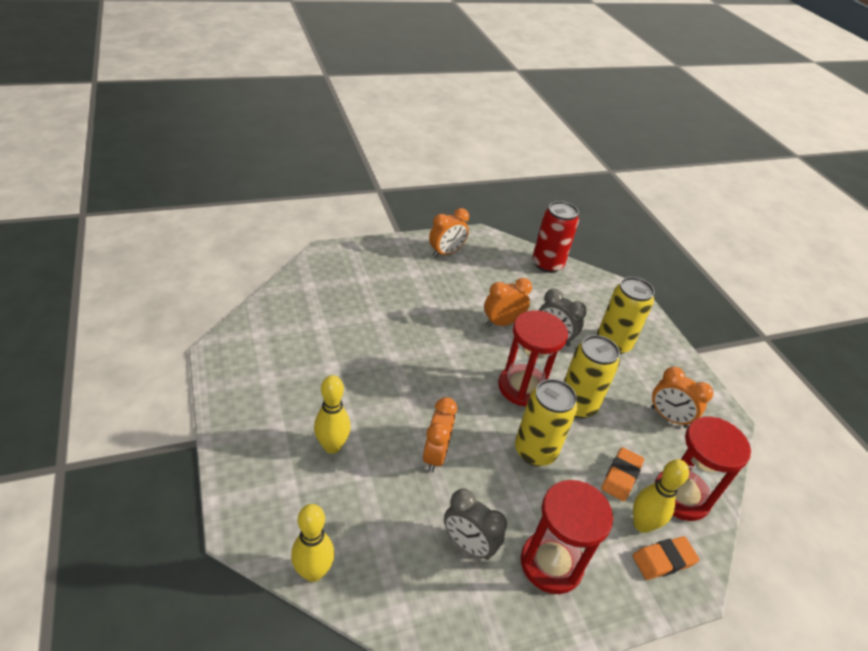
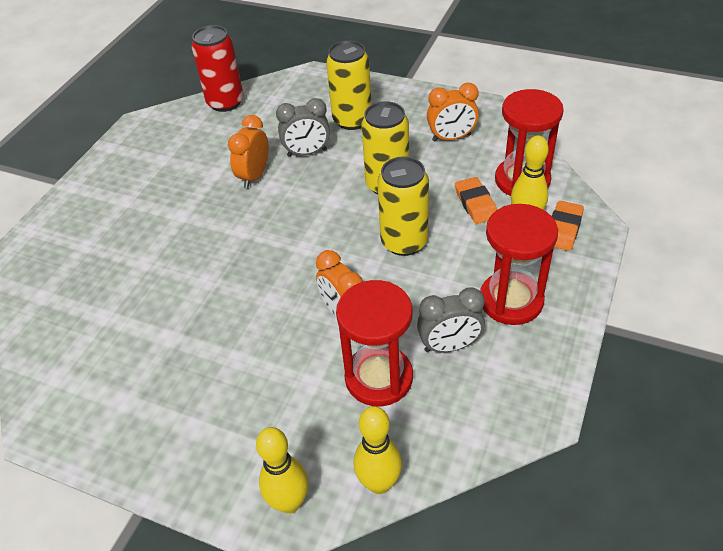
camera: 40 degrees left, 5 degrees up
yellow bowling pin [314,375,351,454] -> yellow bowling pin moved to [256,427,308,514]
orange clock [429,208,469,257] -> none
red hourglass [498,310,568,406] -> red hourglass moved to [336,280,413,407]

